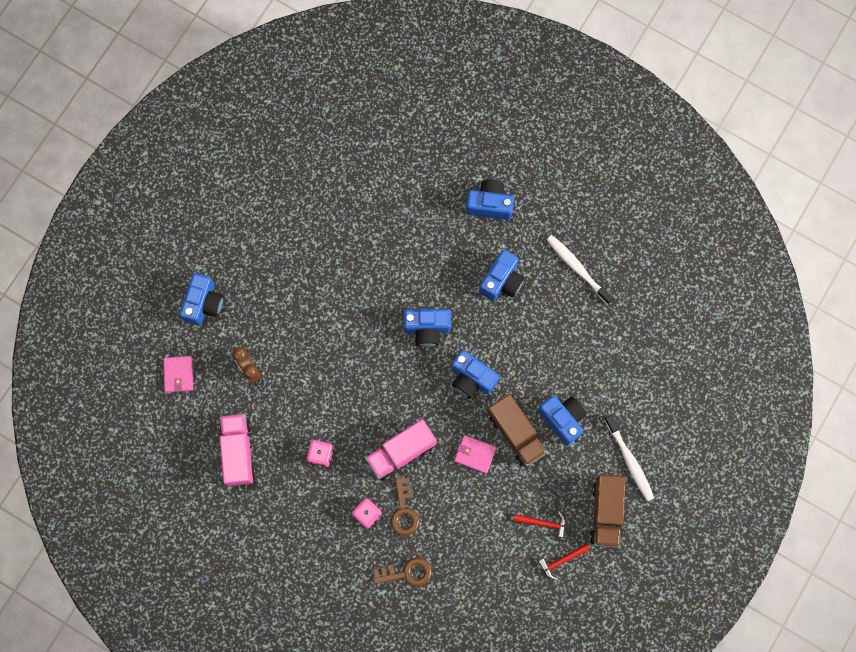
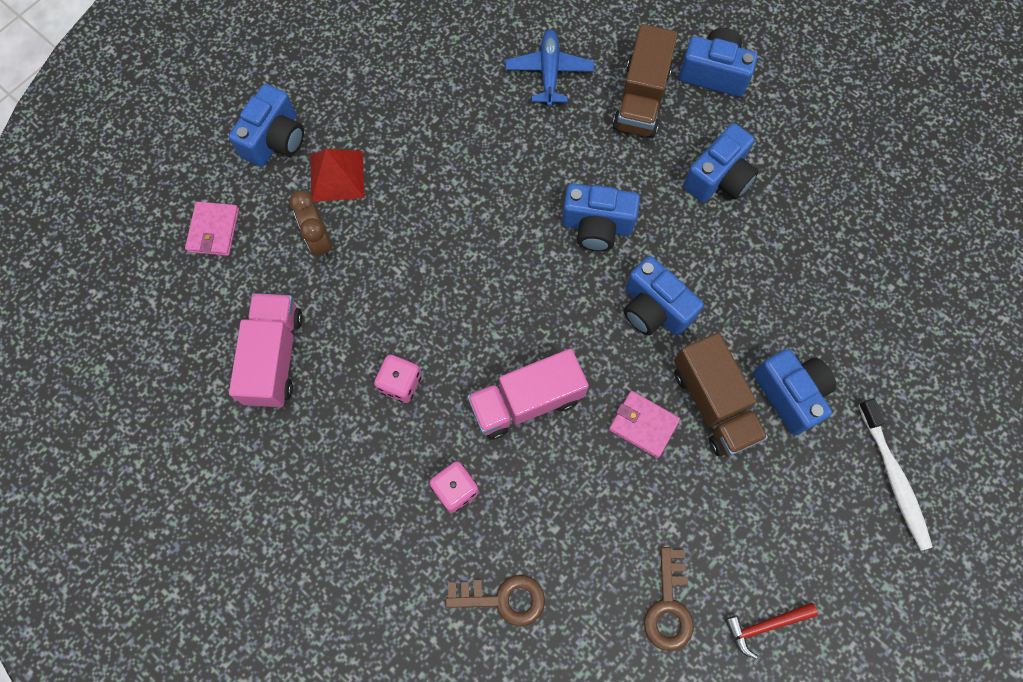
camera: 10 degrees right, 5 degrees down
brown key [391,478,419,536] -> brown key moved to [644,547,694,651]
red hammer [514,511,566,538] -> none
white toothbrush [546,235,613,304] -> none
brown truck [590,475,626,548] -> brown truck moved to [612,24,678,138]
none -> red pyramid [311,149,365,202]
none -> blue plane [505,30,594,107]

